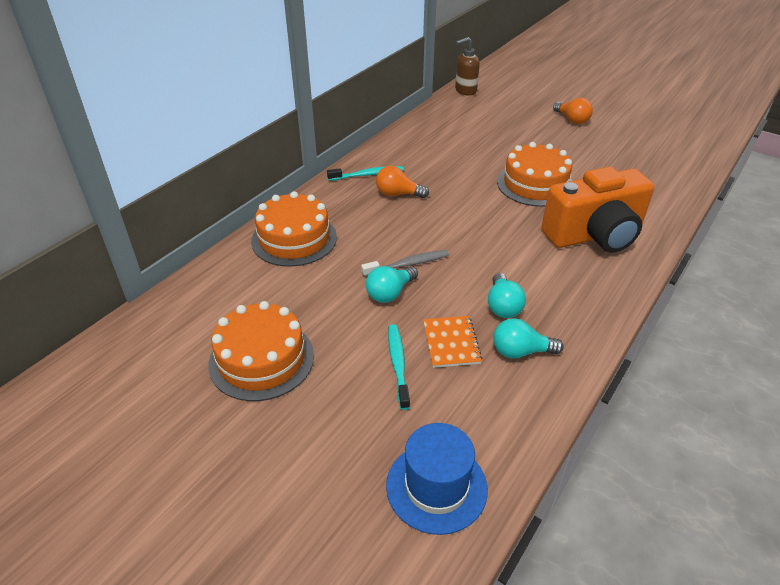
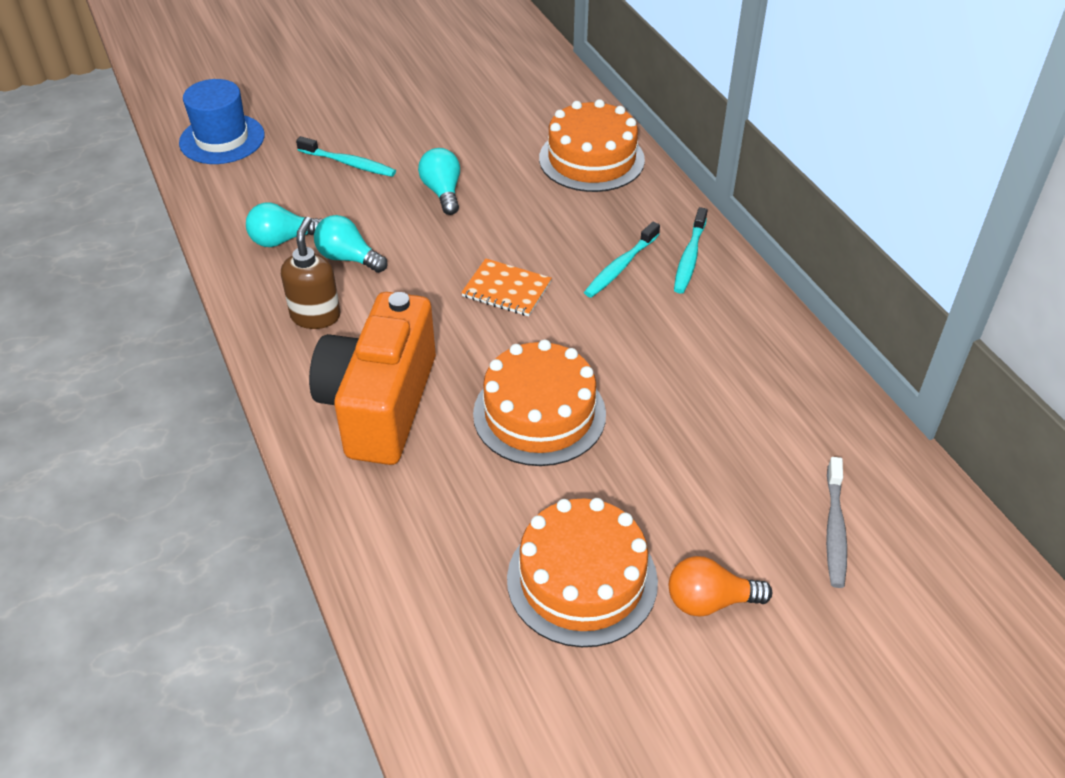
camera: 120 degrees right, 5 degrees up
orange cake [208,301,314,401] -> orange cake moved to [507,498,658,647]
grey toothbrush [361,250,449,277] -> grey toothbrush moved to [826,457,847,588]
orange light bulb [376,166,429,198] -> turquoise toothbrush [584,222,660,298]
orange notebook [423,316,482,368] -> orange notebook moved to [461,258,552,316]
brown soap dispenser [455,37,480,95] -> brown soap dispenser moved to [281,217,341,329]
turquoise light bulb [493,318,564,359] -> turquoise light bulb turned 135 degrees counterclockwise [246,203,323,247]

